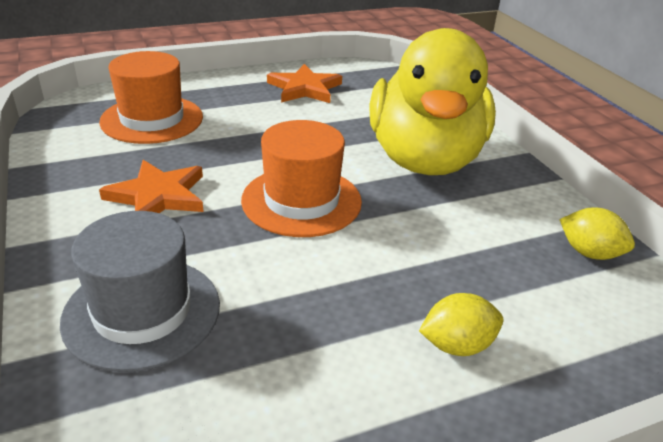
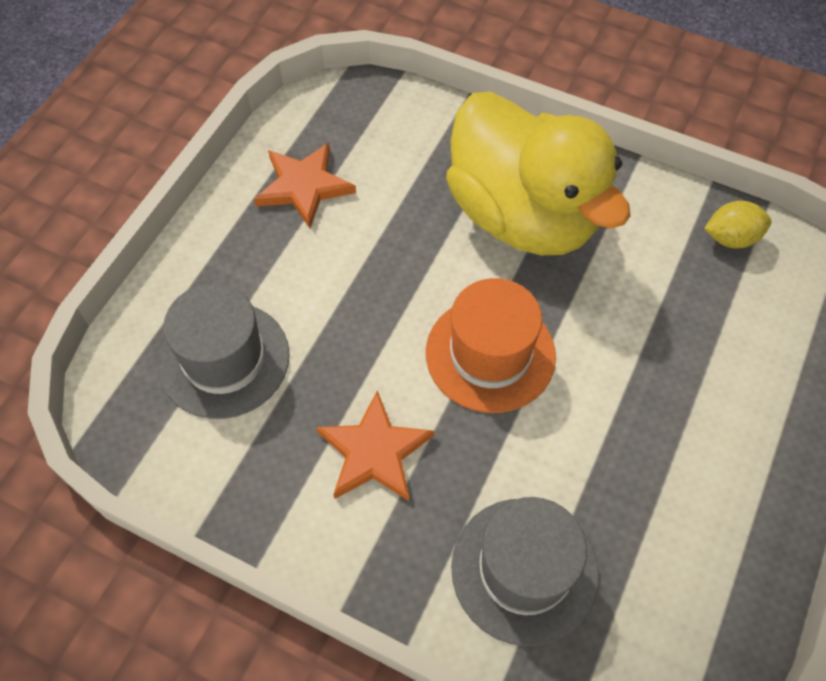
camera: 40 degrees left, 25 degrees up
orange hat [99,51,203,144] -> grey hat [158,284,290,419]
yellow lemon [419,293,503,356] -> none

